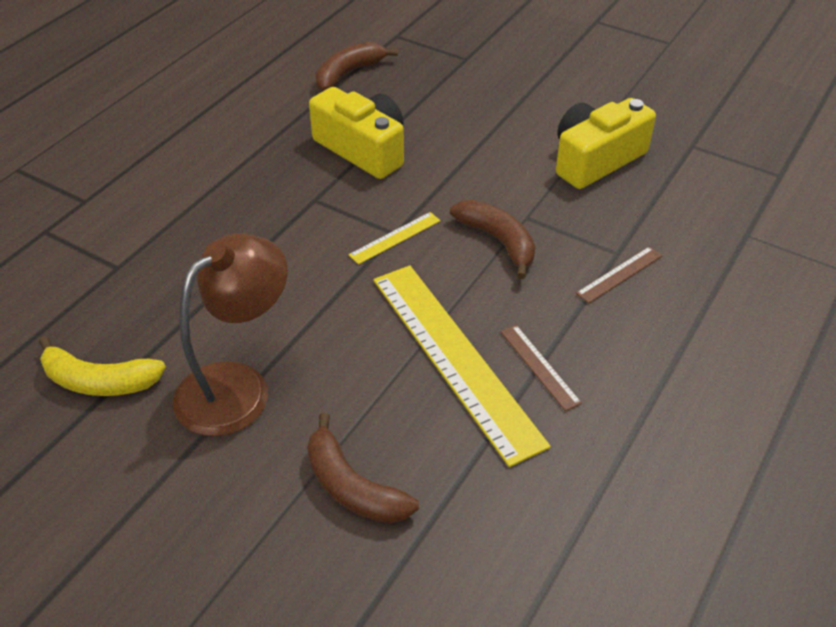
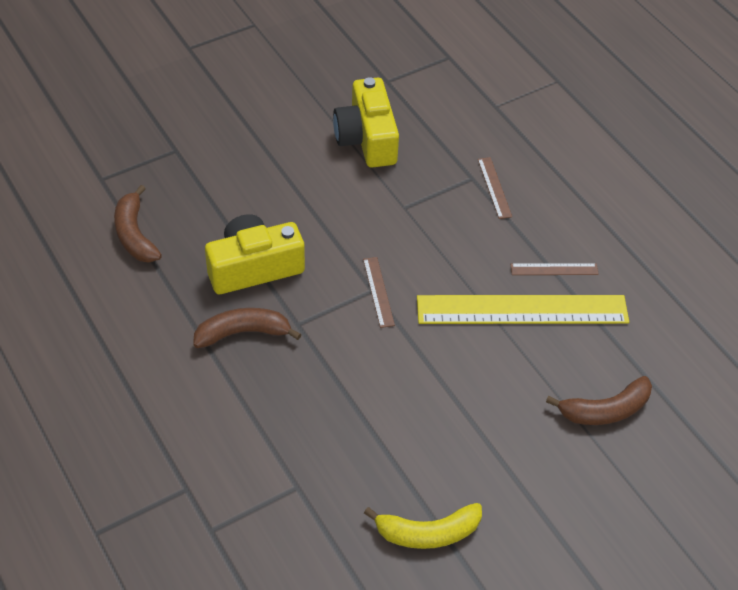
camera: 65 degrees left, 5 degrees up
yellow banana [39,336,166,396] -> yellow banana turned 45 degrees clockwise [364,503,482,549]
brown lamp [173,233,288,436] -> none
yellow ruler [348,212,441,265] -> brown ruler [363,257,395,328]
brown banana [450,200,535,279] -> brown banana moved to [193,308,302,348]

